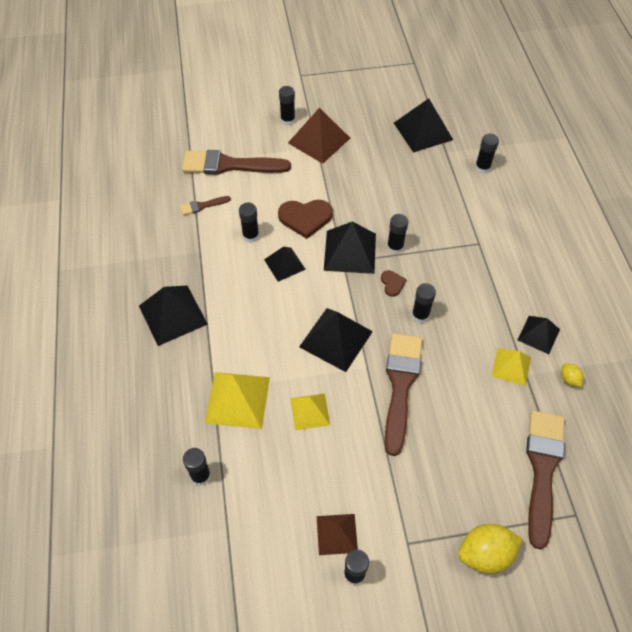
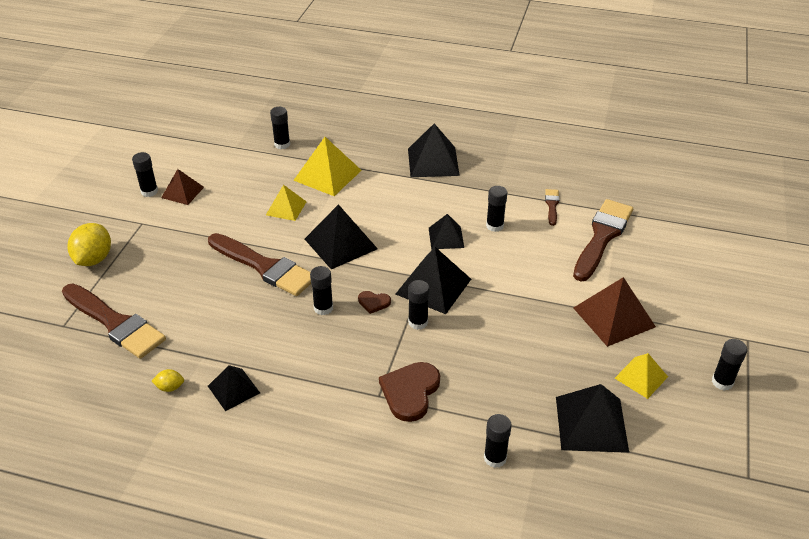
camera: 115 degrees right, 15 degrees down
brown heart [278,200,333,239] -> brown heart moved to [379,362,440,422]
black glue stick [279,86,295,126] -> black glue stick moved to [712,339,747,391]
yellow pyramid [492,348,531,386] -> yellow pyramid moved to [615,353,668,399]

